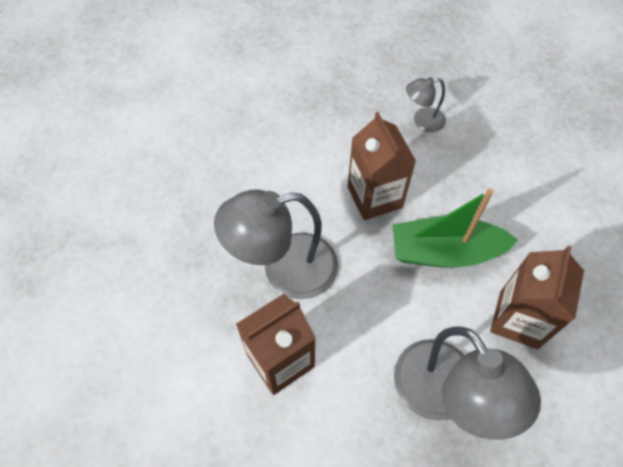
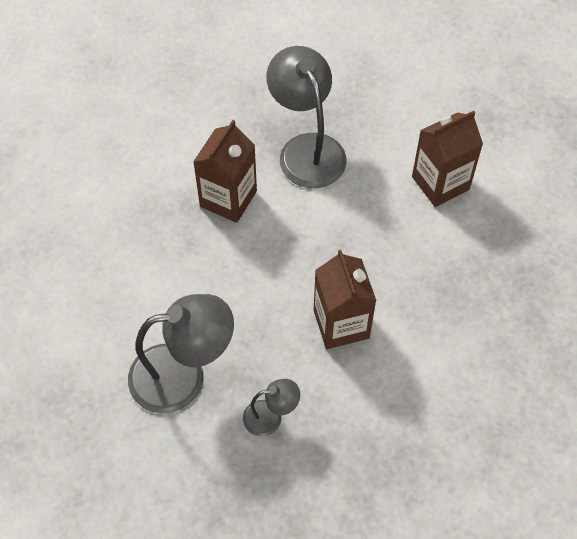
camera: 175 degrees left, 0 degrees up
grey lamp [214,189,338,299] -> grey lamp moved to [128,294,234,413]
green boat [392,189,518,268] -> none

